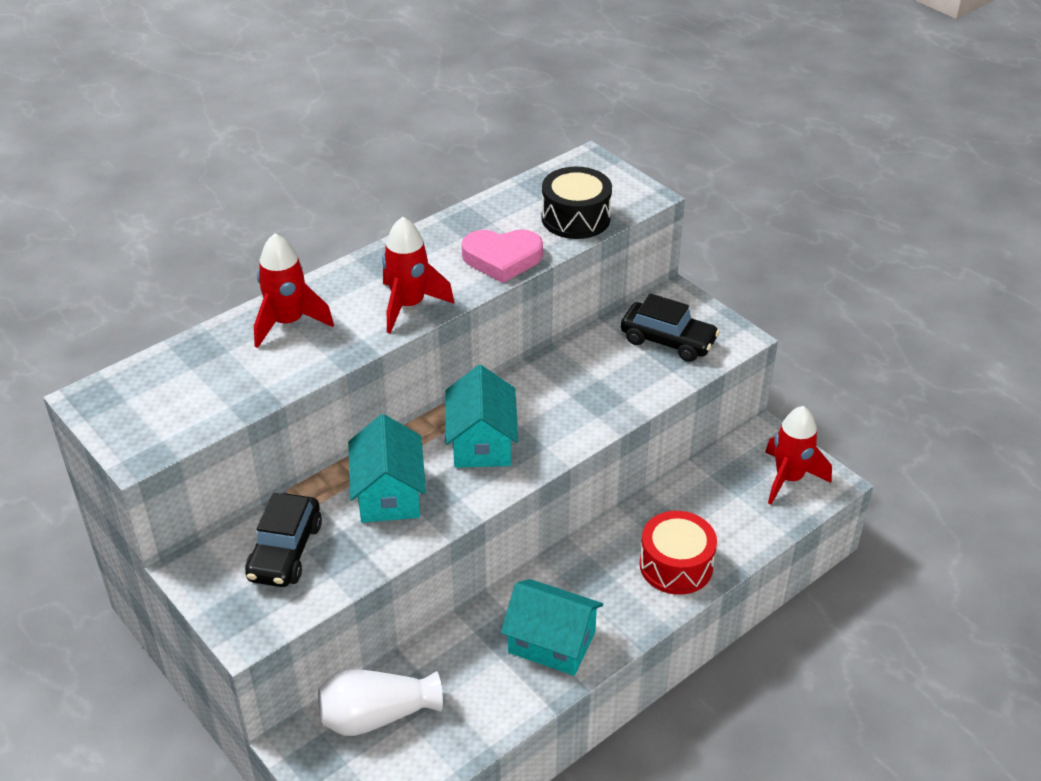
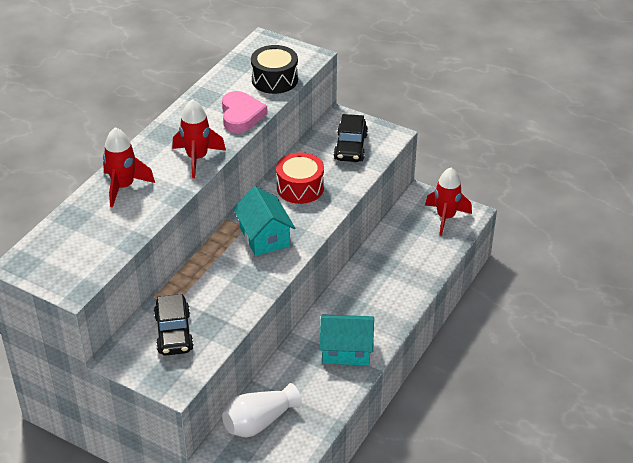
camera: 20 degrees left, 0 degrees up
turquoise house [348,414,426,523] -> none
pink heart [462,229,543,283] -> pink heart turned 75 degrees counterclockwise [222,91,268,133]
black car [621,293,720,362] -> black car turned 90 degrees clockwise [334,114,368,162]
red drum [639,511,717,595] -> red drum moved to [276,152,324,204]

